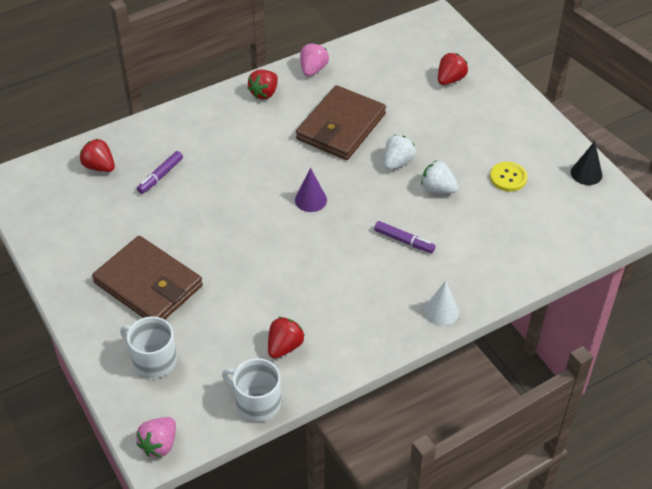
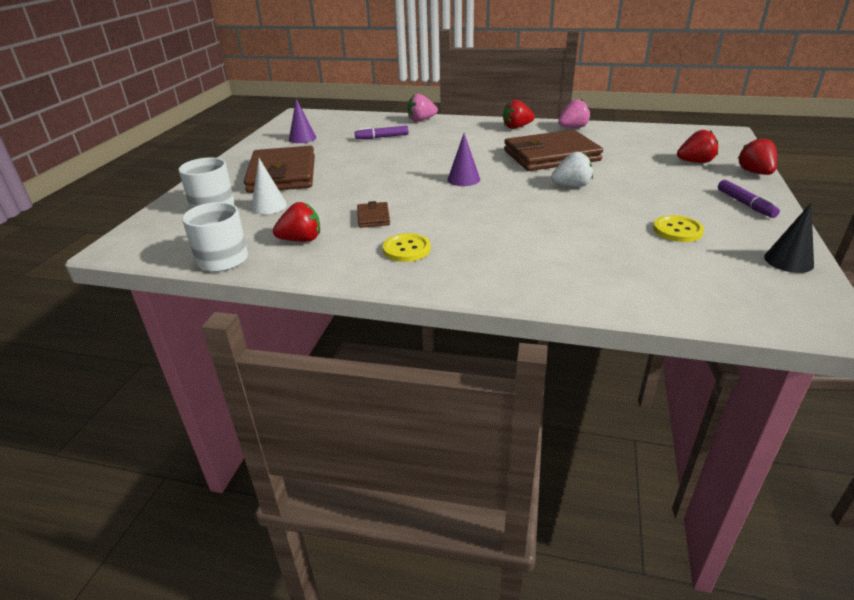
camera: 45 degrees right, 15 degrees down
red strawberry [80,138,115,172] -> red strawberry moved to [738,137,777,175]
pink strawberry [136,417,176,457] -> pink strawberry moved to [407,94,438,122]
purple marker [374,221,435,253] -> purple marker moved to [718,180,780,218]
white strawberry [421,160,459,193] -> none
white cone [424,280,459,326] -> white cone moved to [251,158,287,214]
none -> purple cone [289,99,316,143]
none -> brown wallet [357,201,390,228]
none -> yellow button [383,233,431,262]

